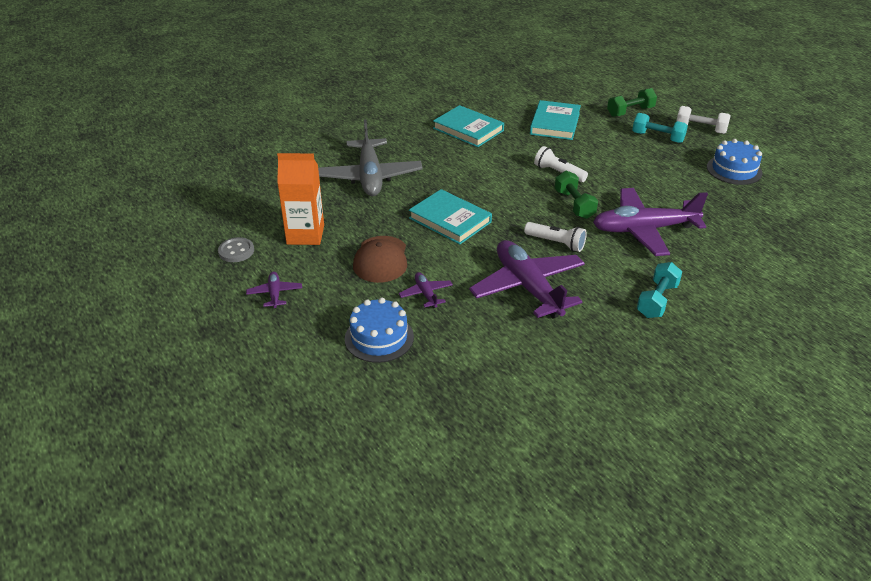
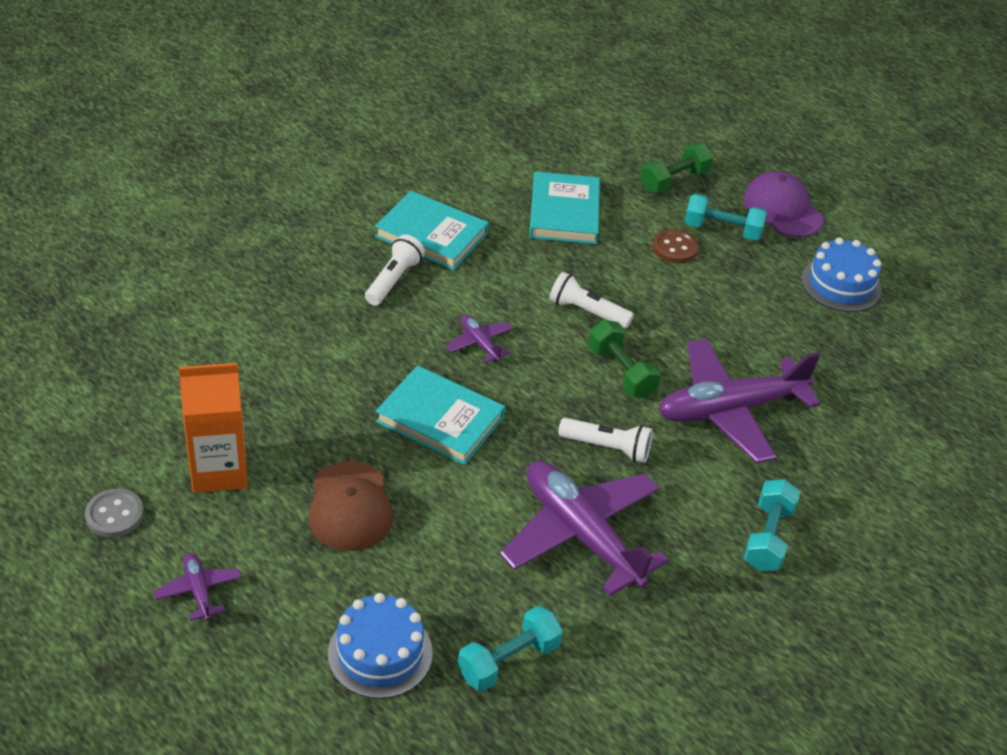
camera: 15 degrees left, 5 degrees up
grey plane [318,119,423,196] -> none
purple plane [399,272,453,308] -> purple plane moved to [446,315,513,363]
white dumbbell [676,106,731,134] -> purple cap [743,171,824,237]
none -> white flashlight [365,235,425,306]
none -> turquoise dumbbell [458,606,563,692]
none -> brown button [652,229,699,263]

